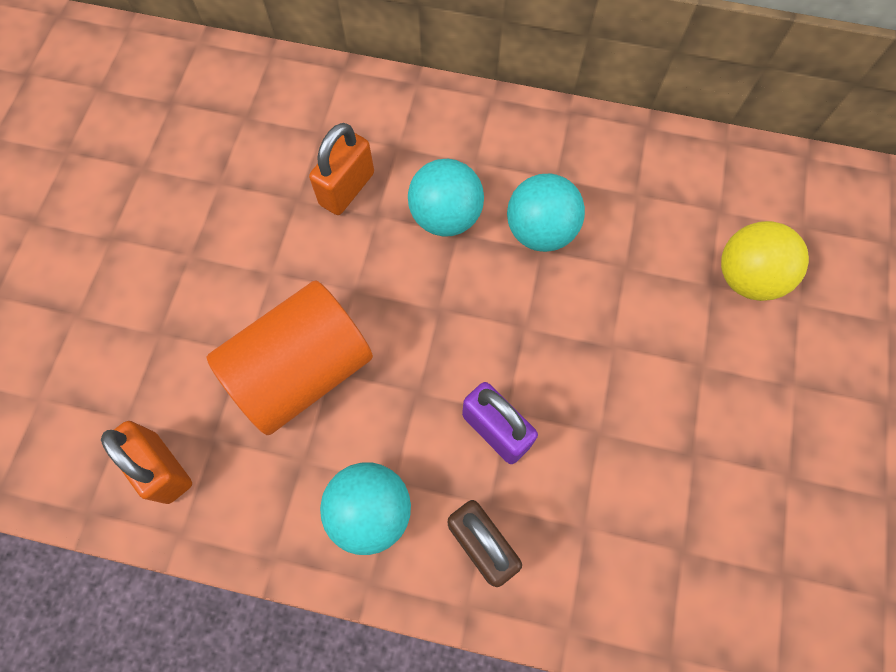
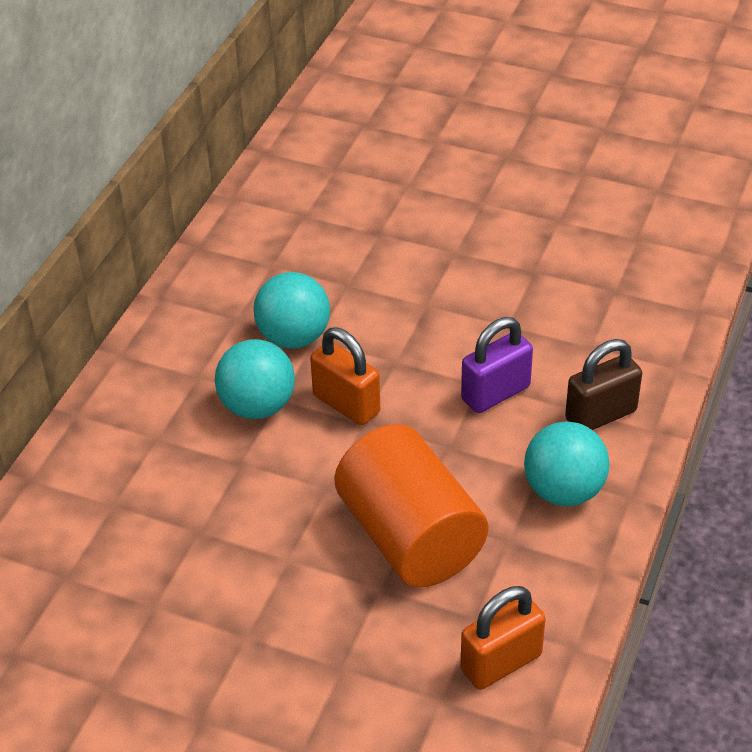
camera: 80 degrees left, 25 degrees down
orange padlock [309,123,374,215] -> orange padlock moved to [310,327,380,425]
yellow ball [721,221,809,301] -> none

